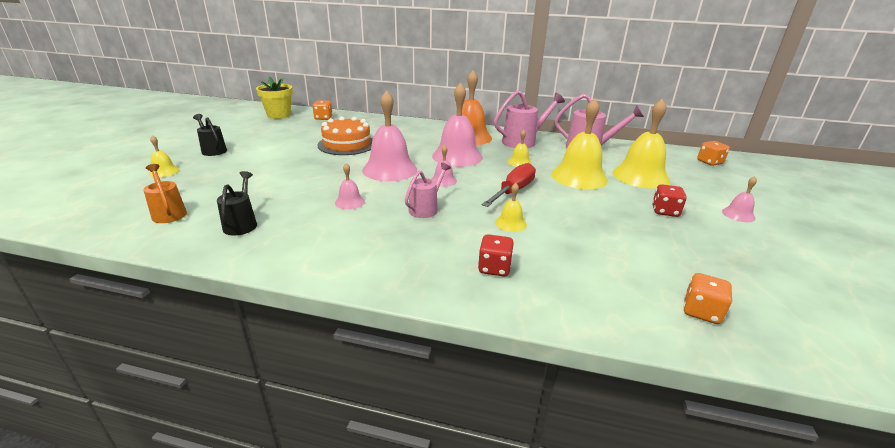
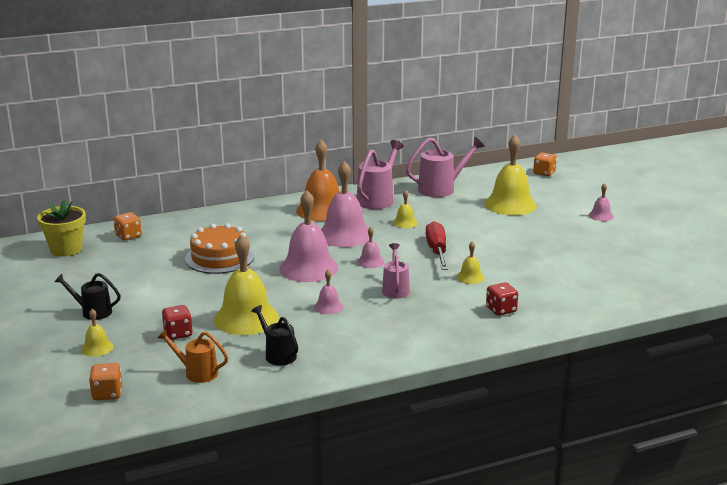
camera: 35 degrees left, 5 degrees down
yellow bell [551,98,608,189] -> yellow bell moved to [214,234,279,335]
red dice [652,184,687,217] -> red dice moved to [162,305,193,340]
orange dice [683,273,732,324] -> orange dice moved to [89,363,122,400]

